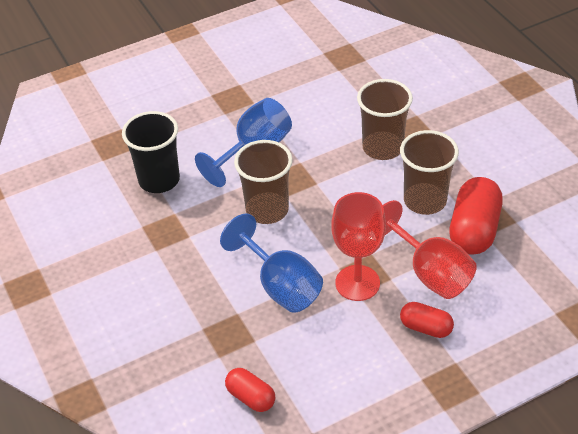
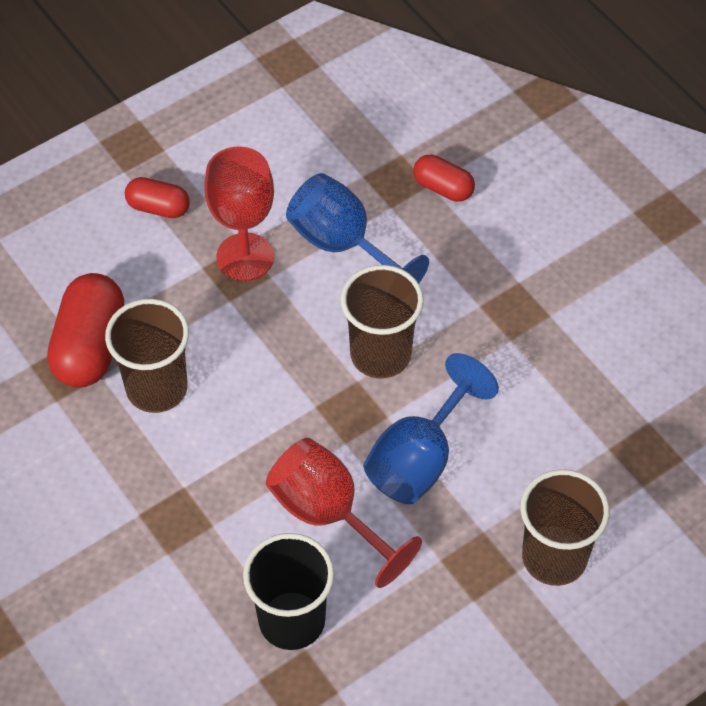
camera: 170 degrees right, 10 degrees up
black cup [122,111,180,193] -> black cup moved to [243,533,334,650]
red capsule [225,368,275,412] -> red capsule moved to [413,155,475,202]
brown cup [357,79,413,160] -> brown cup moved to [521,469,610,586]
red goblet [383,200,477,299] -> red goblet moved to [266,438,422,588]

